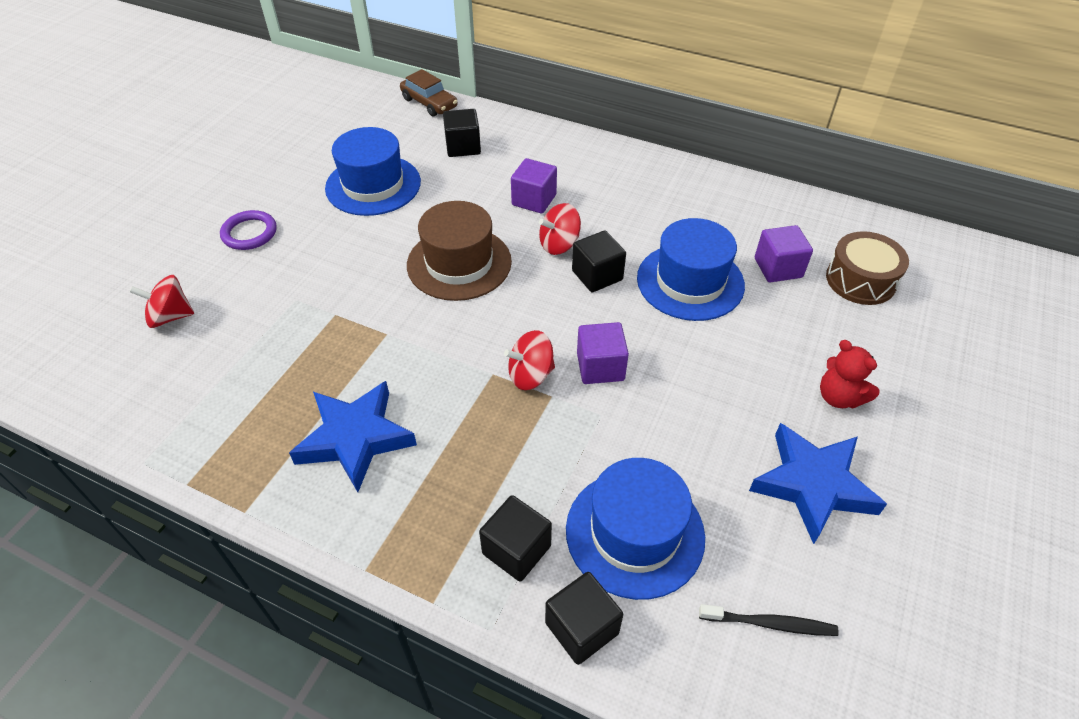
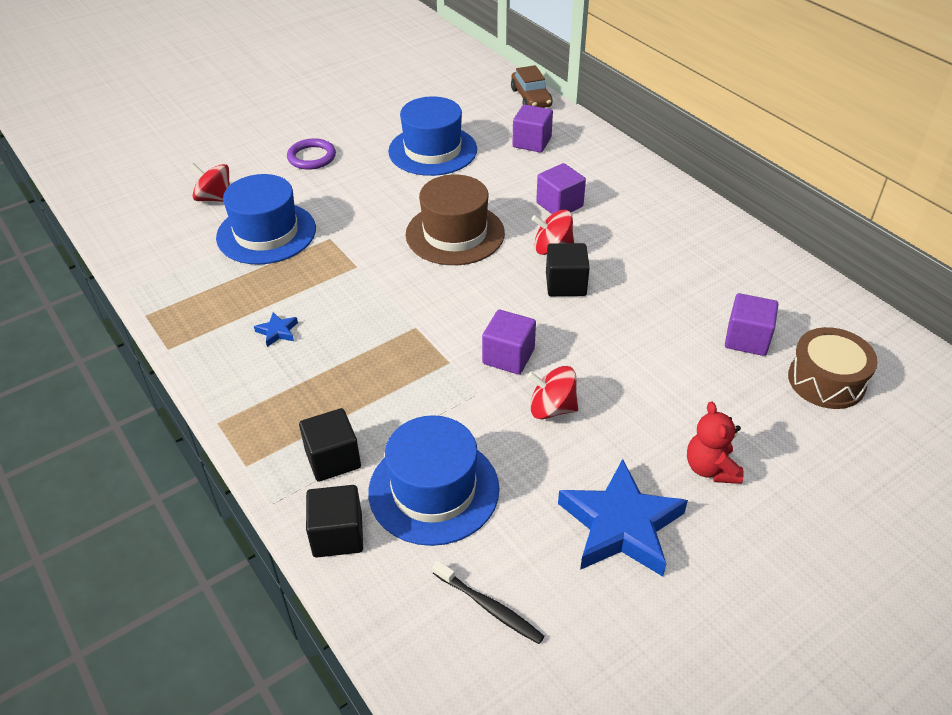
camera: 30 degrees right, 5 degrees down
blue star [289,381,417,492] -> blue star [254,312,298,347], size x0.41
black cube [443,109,481,157] -> purple cube [512,104,553,153]
red spinning top [504,330,555,390] -> red spinning top moved to [527,366,578,419]
blue hat [637,218,745,321] -> blue hat moved to [216,174,316,265]

